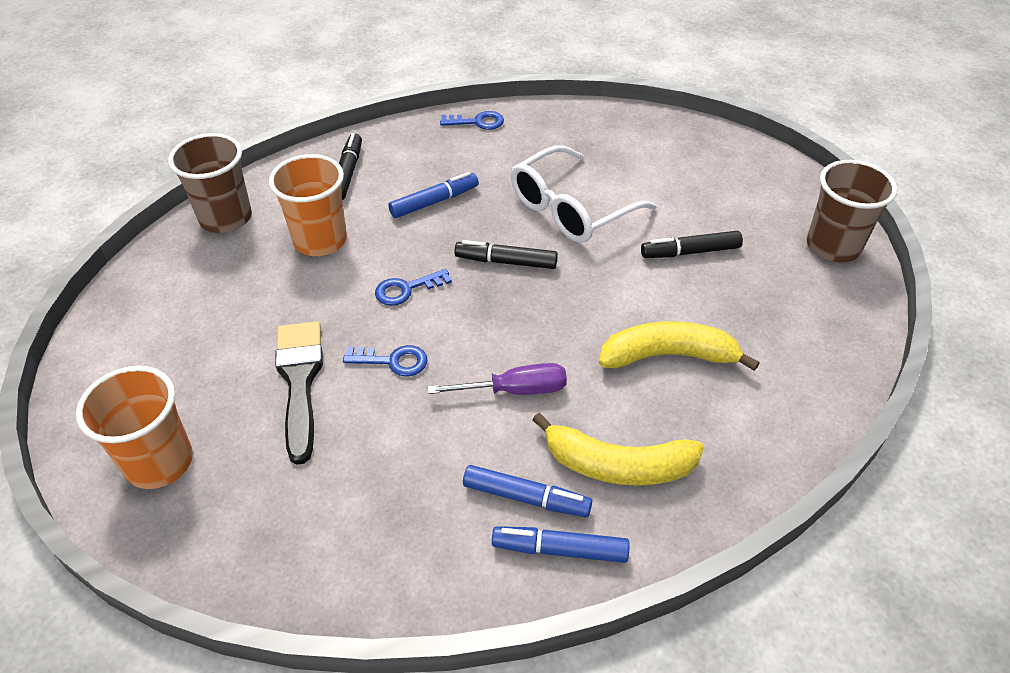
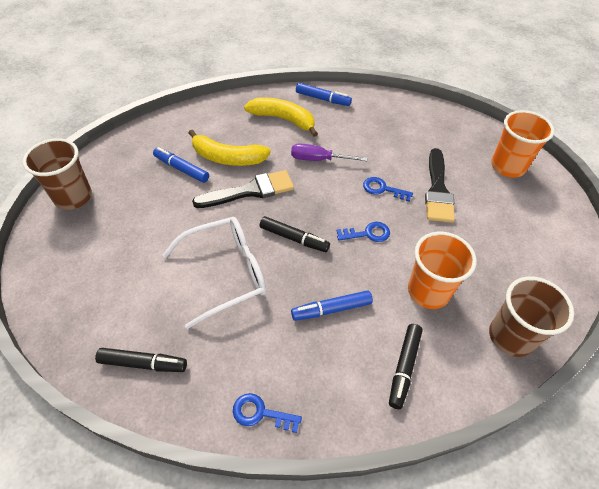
camera: 165 degrees left, 5 degrees up
blue marker [463,465,592,517] -> blue marker moved to [153,147,209,183]
black marker [641,231,743,258] -> black marker moved to [95,348,187,372]
none -> black brush [192,170,294,208]

